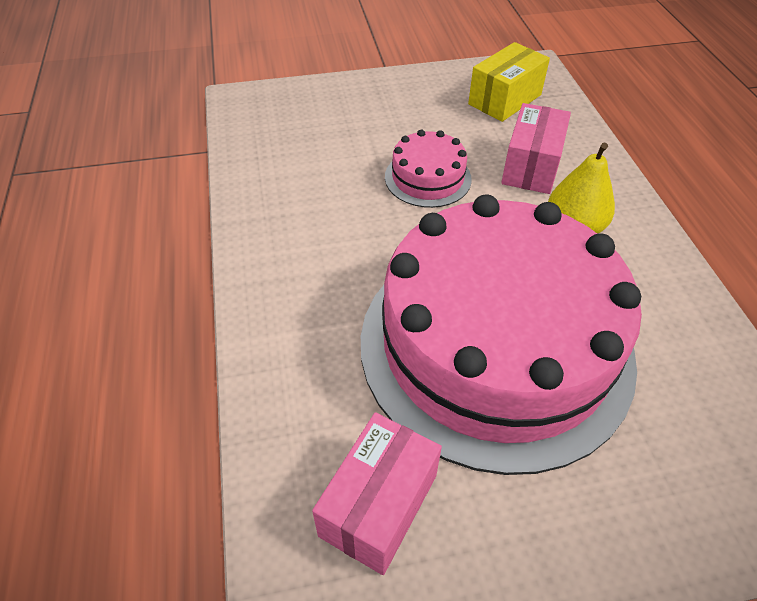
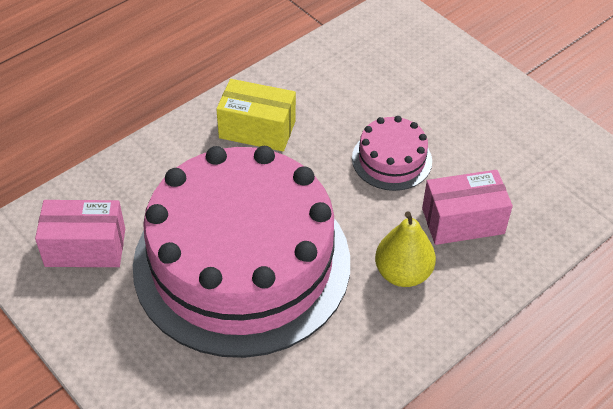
camera: 60 degrees right, 0 degrees up
yellow box [468,42,550,122] -> yellow box moved to [216,79,296,152]

